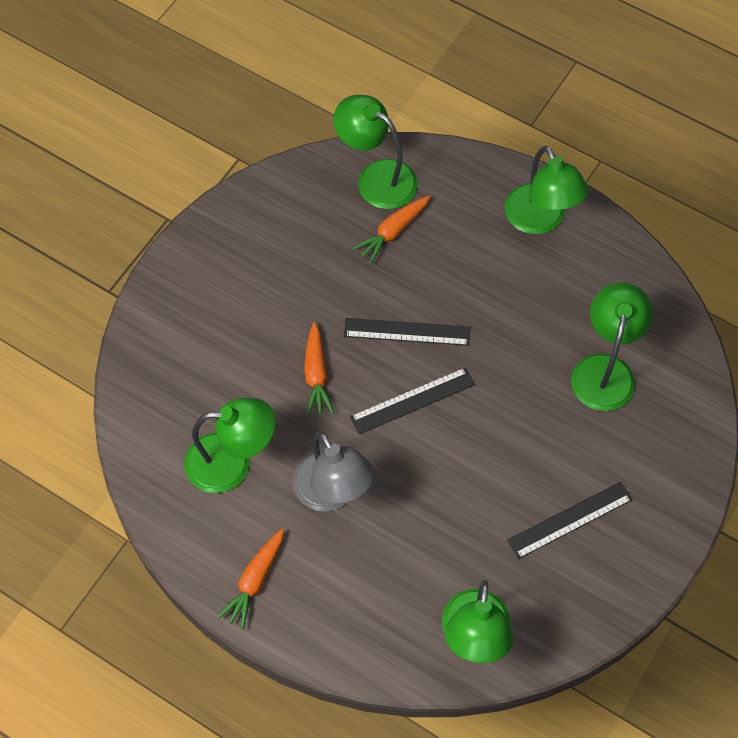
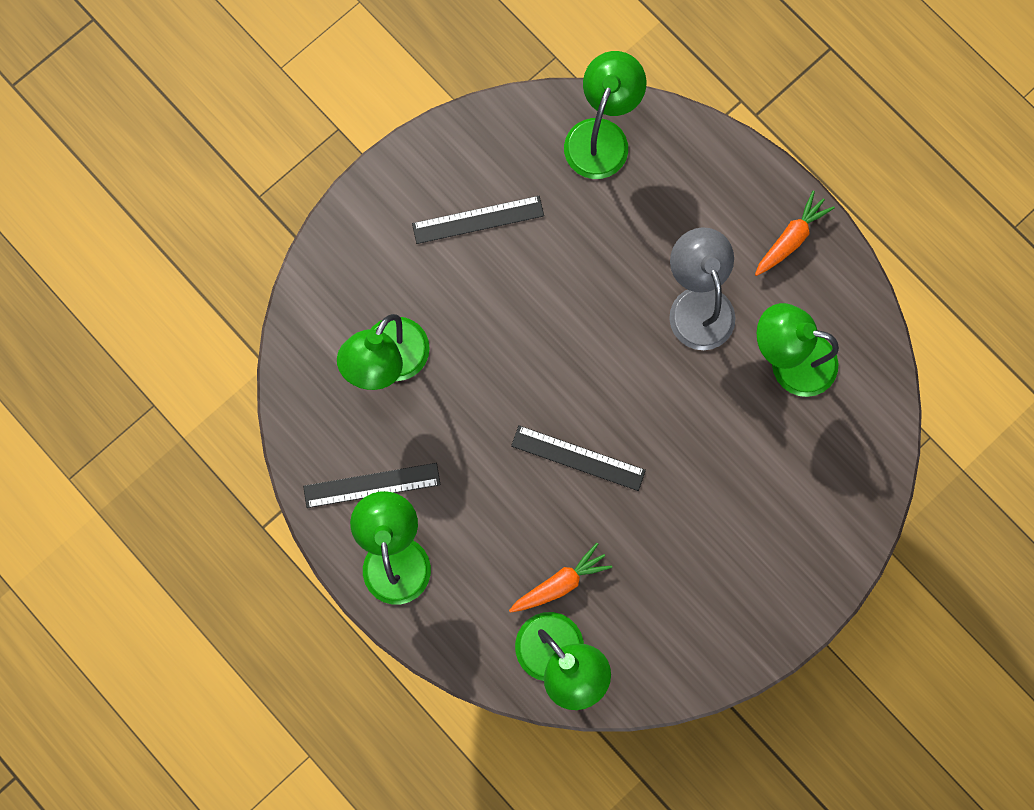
camera: 165 degrees left, 15 degrees up
orange carrot [304,322,334,416] -> none
black ruler [350,368,475,434] -> black ruler moved to [303,463,441,508]

